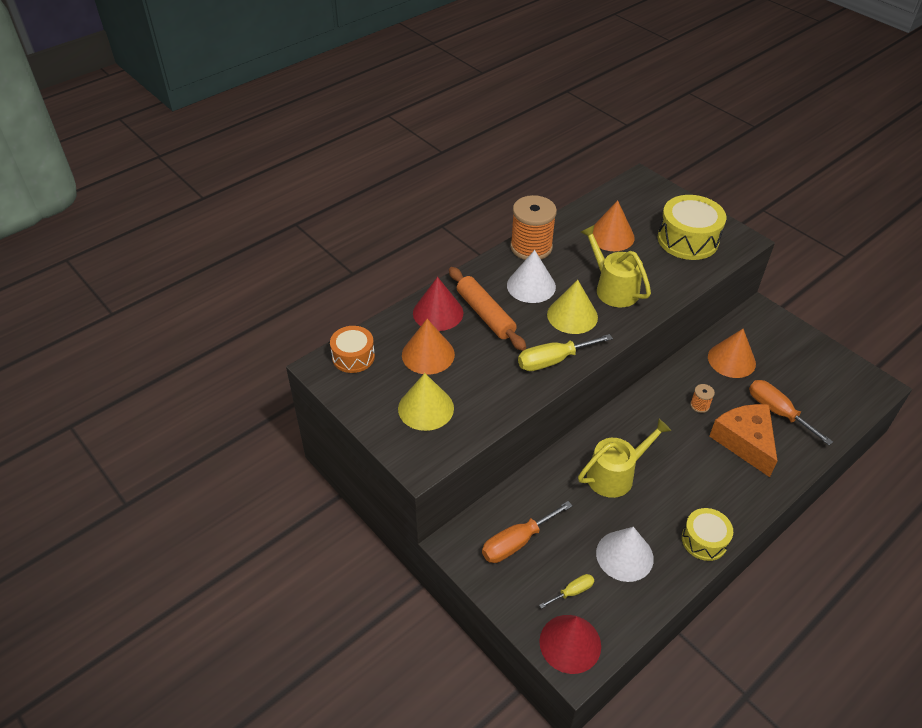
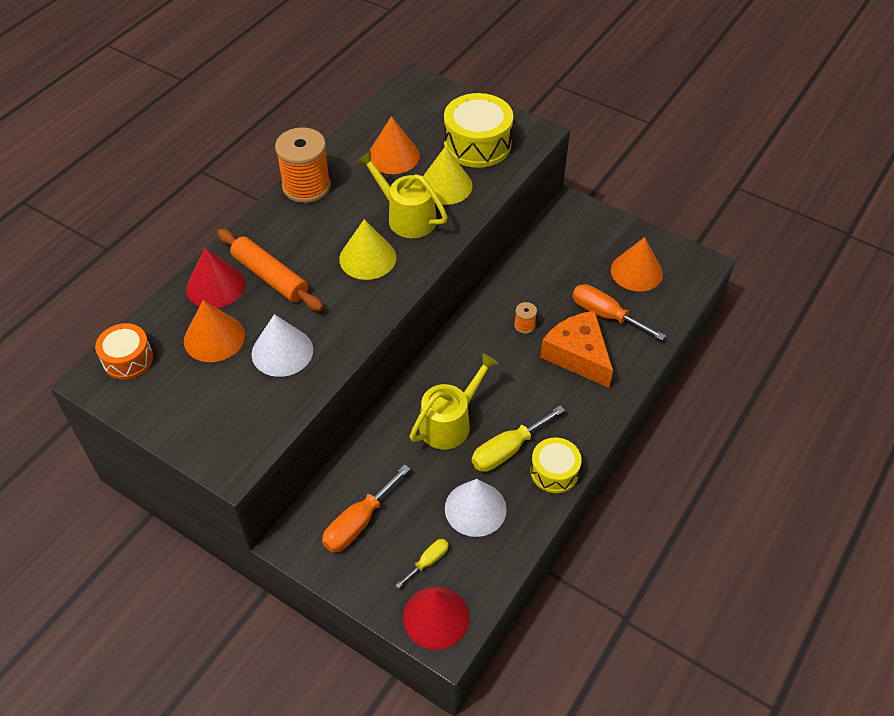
camera: 15 degrees left, 5 degrees up
yellow cone [398,373,454,431] -> yellow cone moved to [423,146,473,205]
white cone [507,250,556,303] -> white cone moved to [252,314,313,377]
yellow screwdriver [518,334,613,371] -> yellow screwdriver moved to [472,405,565,472]
orange cone [708,329,756,378] -> orange cone moved to [611,237,663,292]

